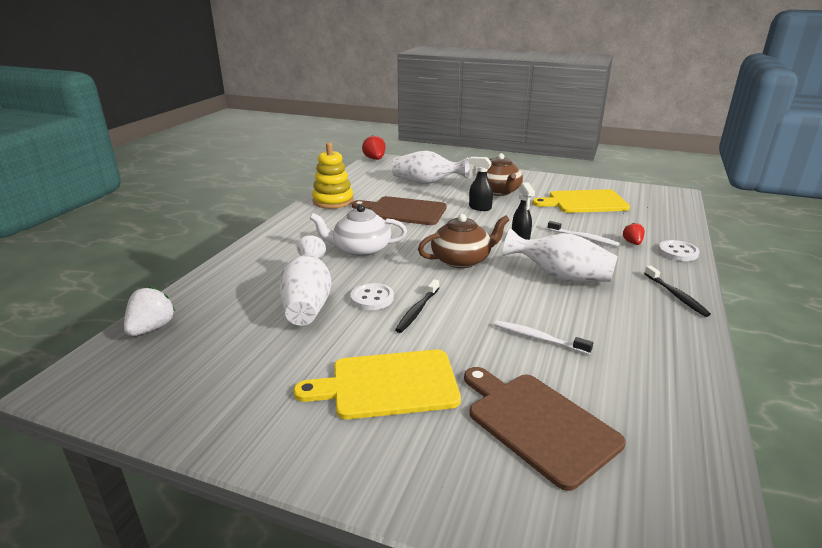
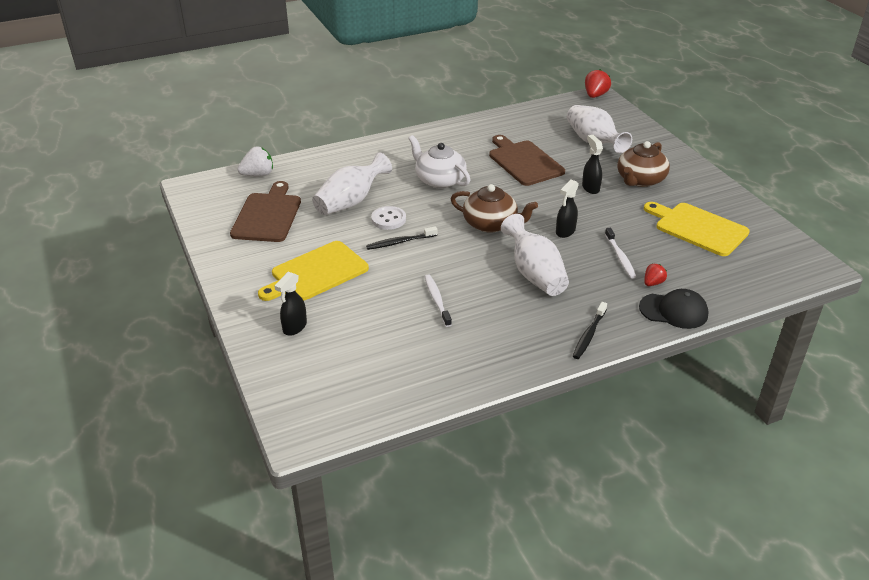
camera: 45 degrees right, 10 degrees up
yellow cutting board [293,350,461,419] -> yellow cutting board turned 75 degrees counterclockwise [258,241,369,301]
yellow stacking toy [312,142,354,209] -> none
brown cutting board [464,367,626,491] -> brown cutting board moved to [230,181,301,242]
white button [658,240,700,261] -> black cap [639,289,709,329]
none -> black spray bottle [274,272,307,336]

